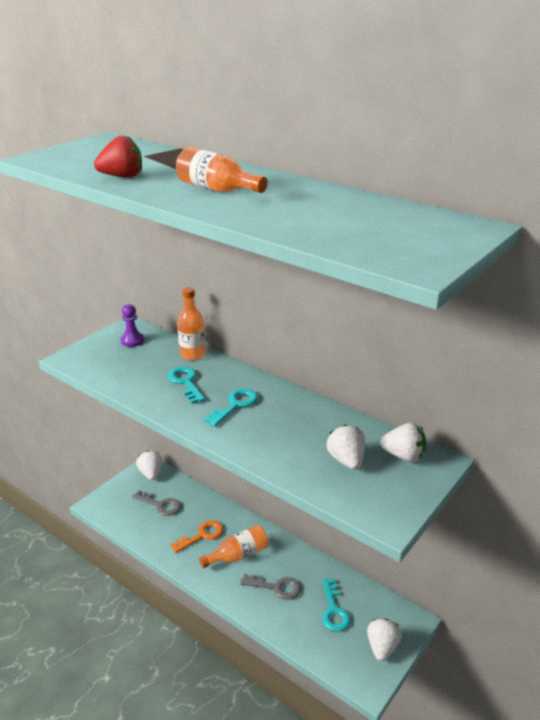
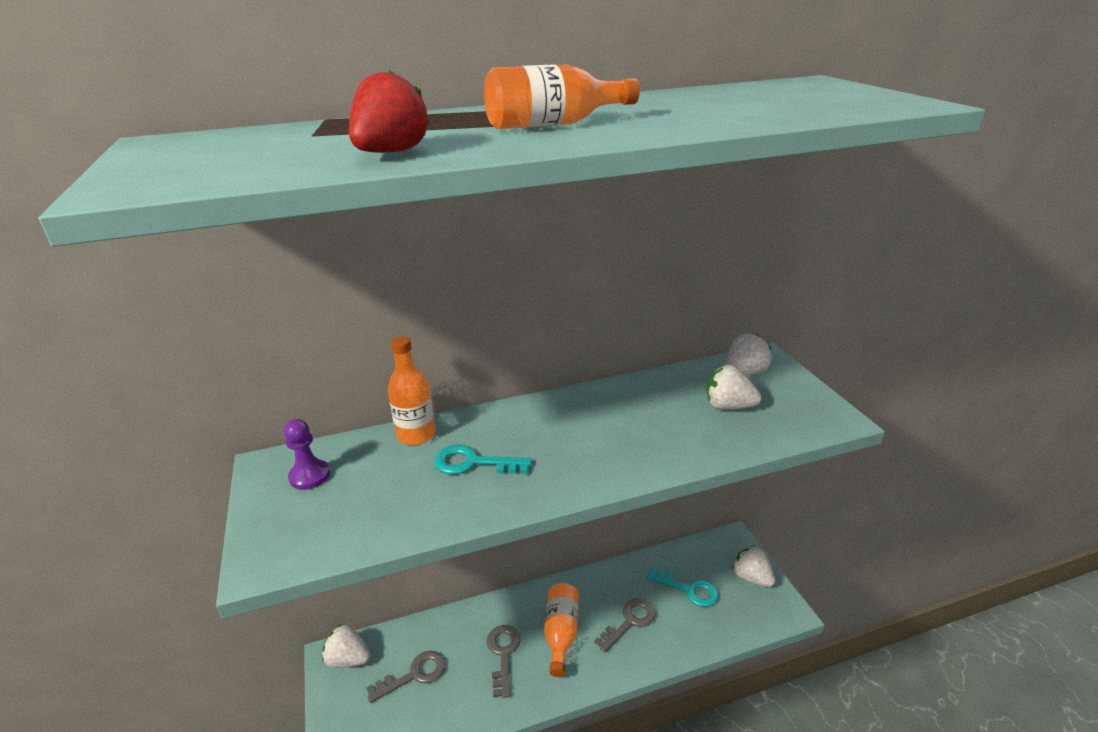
camera: 55 degrees left, 0 degrees up
orange key [170,520,223,553] -> grey key [487,625,520,698]
turquoise key [204,388,258,427] -> none

